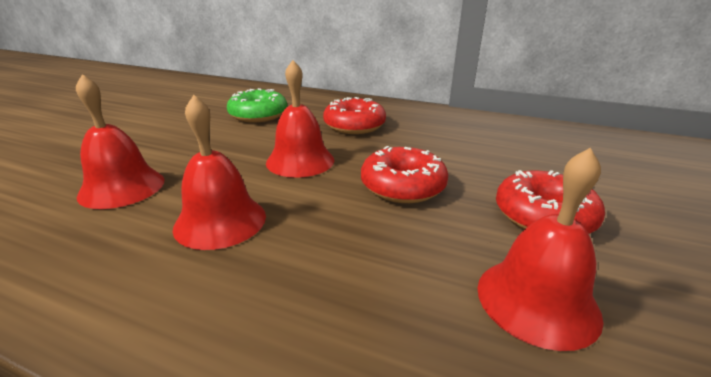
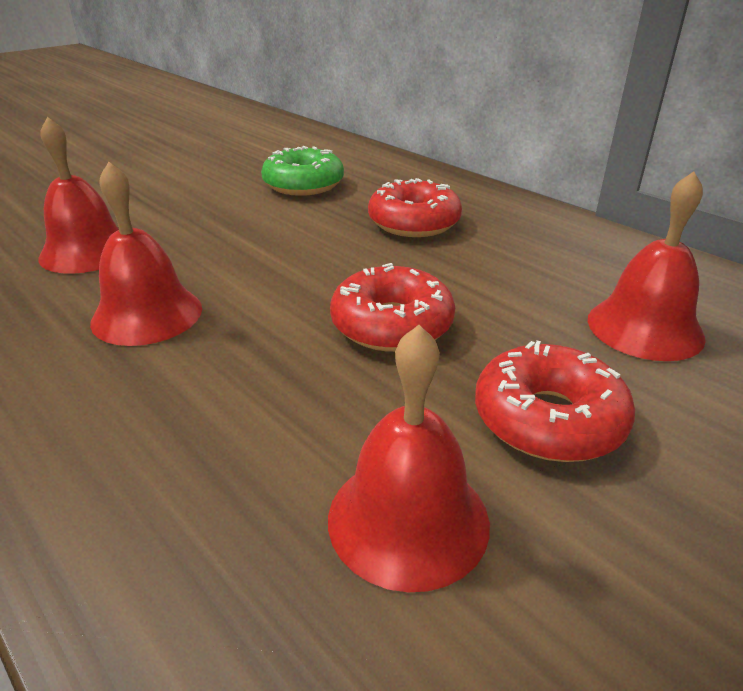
camera: 25 degrees right, 5 degrees up
red bell [266,60,334,178] -> red bell moved to [588,172,706,361]

